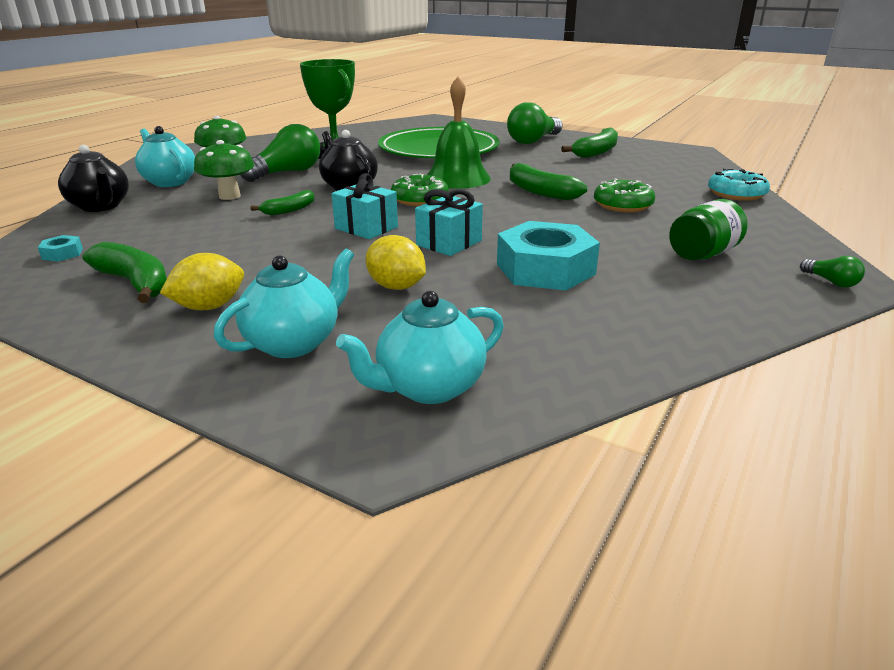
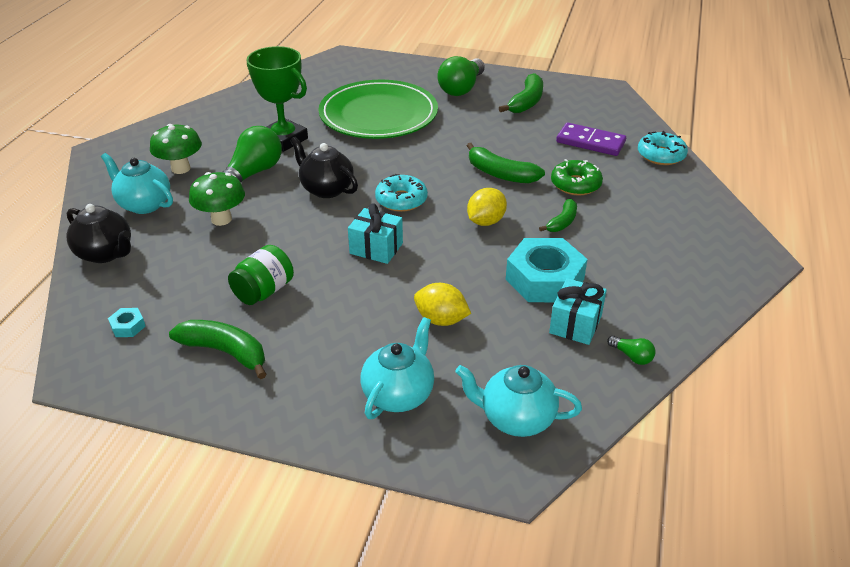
camera: 15 degrees left, 10 degrees up
yellow lemon [160,253,244,310] -> yellow lemon moved to [467,188,507,226]
green banana [250,190,315,216] -> green banana moved to [539,199,577,232]
turquoise teapot [336,291,504,404] -> turquoise teapot turned 60 degrees clockwise [455,365,582,437]
green donut [391,174,449,206] -> turquoise donut [375,174,428,212]
turquoise gift [415,189,483,256] -> turquoise gift moved to [549,278,607,345]
green bell [427,77,491,189] -> none
green jar [669,199,748,260] -> green jar moved to [228,245,294,305]
green light bulb [800,256,865,288] -> green light bulb moved to [607,335,656,365]
none -> purple domino [556,123,626,156]

